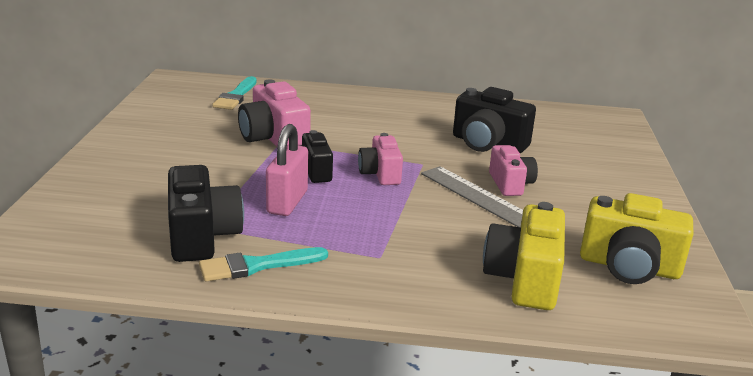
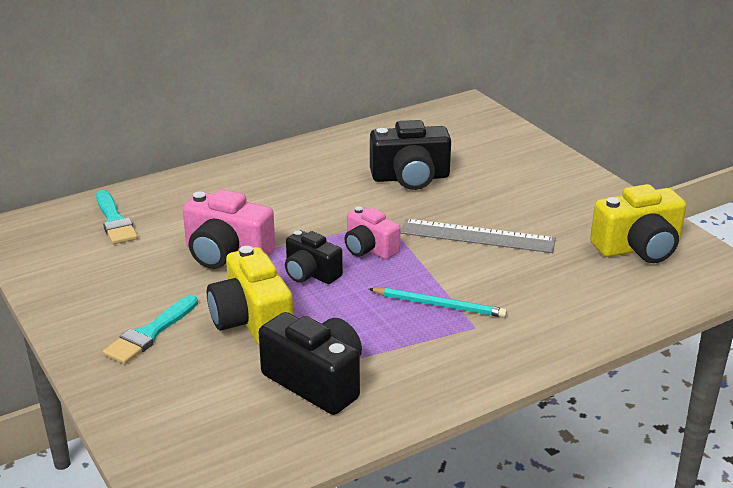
camera: 35 degrees left, 5 degrees up
turquoise brush [199,247,328,282] -> turquoise brush moved to [103,295,198,364]
pink padlock [266,124,308,216] -> none
yellow camera [483,202,565,310] -> yellow camera moved to [207,246,293,345]
pink camera [489,145,538,196] -> none
none -> turquoise pencil [369,288,507,318]

